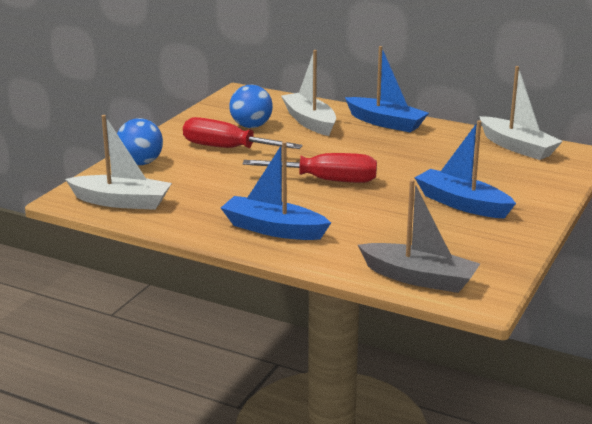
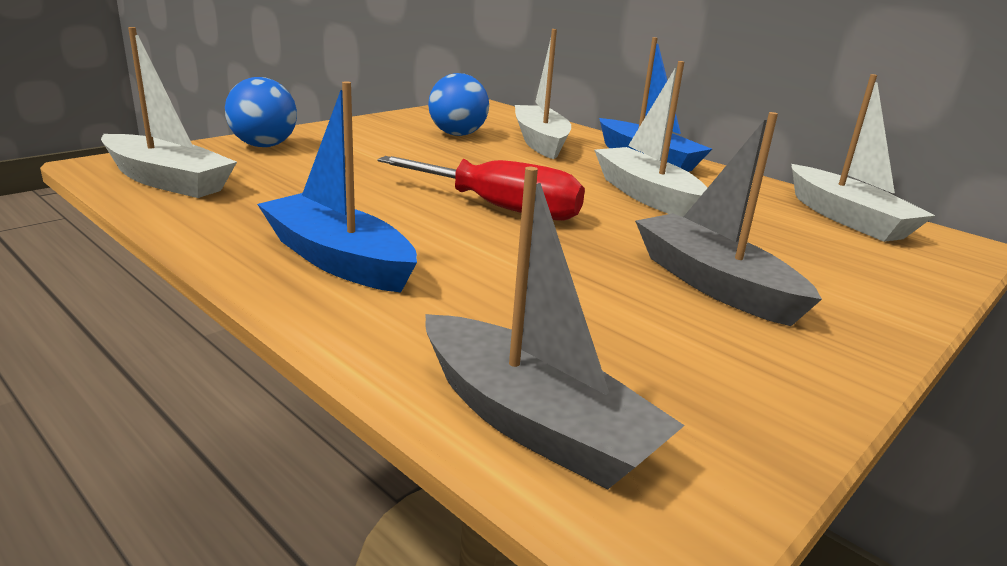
camera: 15 degrees right, 0 degrees up
red screwdriver [183,117,303,149] -> none
blue boat [415,120,516,218] -> grey boat [635,112,822,326]
none -> white boat [594,61,707,217]

